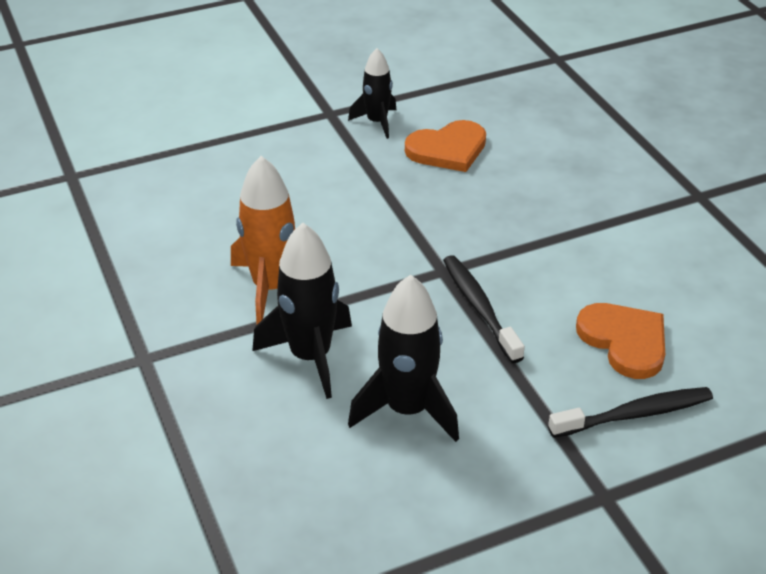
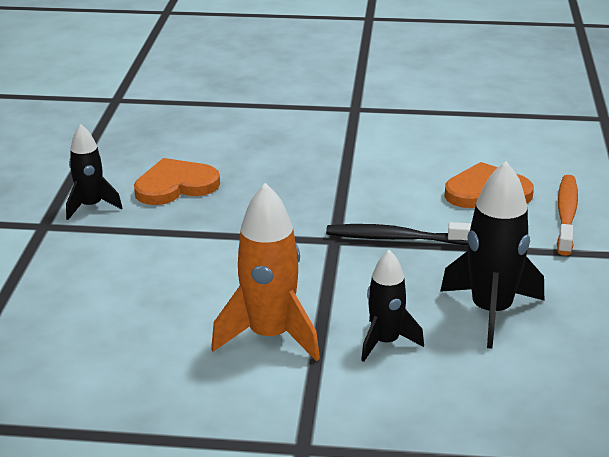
camera: 60 degrees left, 10 degrees down
black rocket [252,223,352,399] -> black rocket [361,250,424,362], size x0.62
orange heart [405,120,486,172] -> orange heart turned 120 degrees counterclockwise [134,158,220,205]
black toothbrush [548,387,713,438] -> orange toothbrush [557,175,578,256]

